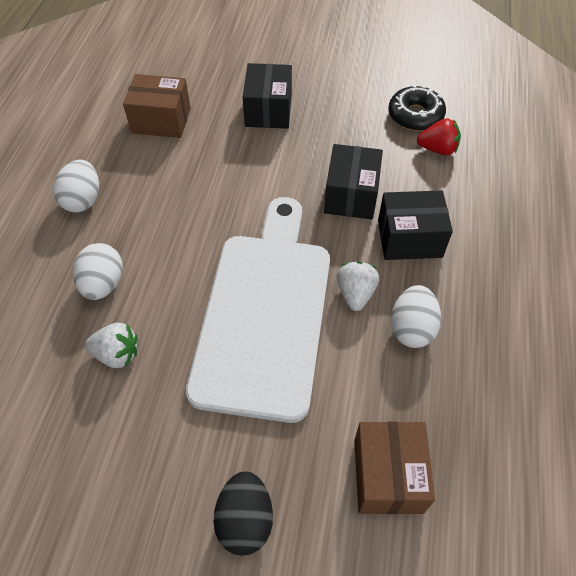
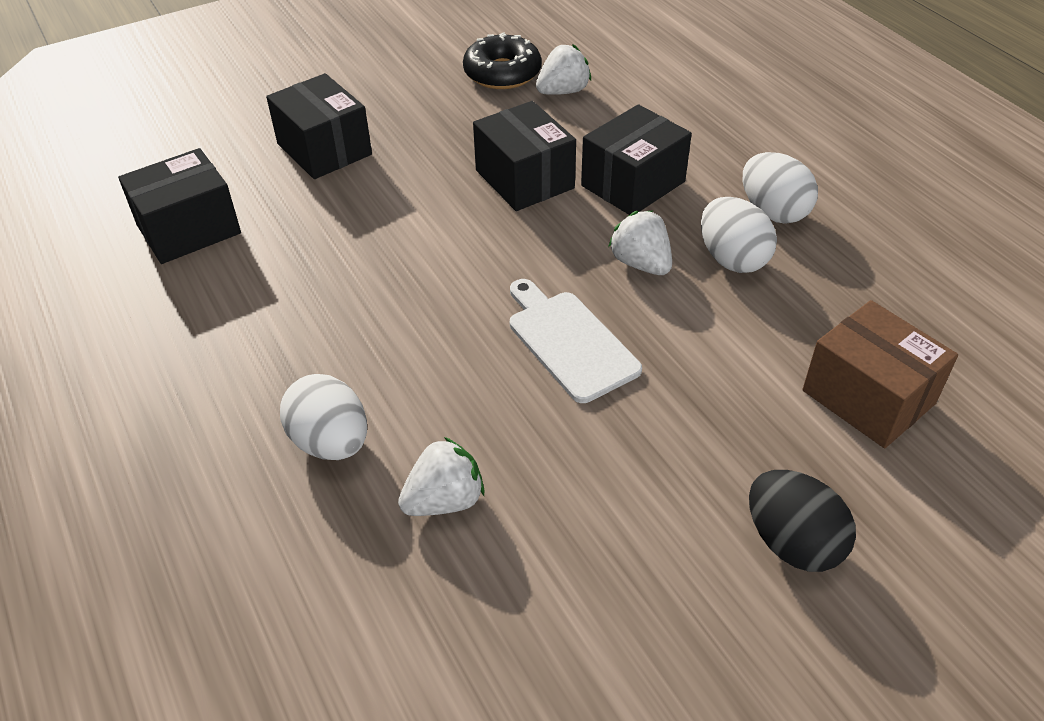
camera: 40 degrees left, 10 degrees down
white egg [53,160,99,213] -> white egg moved to [743,152,818,224]
brown box [123,74,191,138] -> black box [118,148,241,264]
white cutting board [186,197,330,423] -> white cutting board [510,279,642,403], size x0.46
red strawberry [417,118,461,155] -> white strawberry [536,44,591,95]

